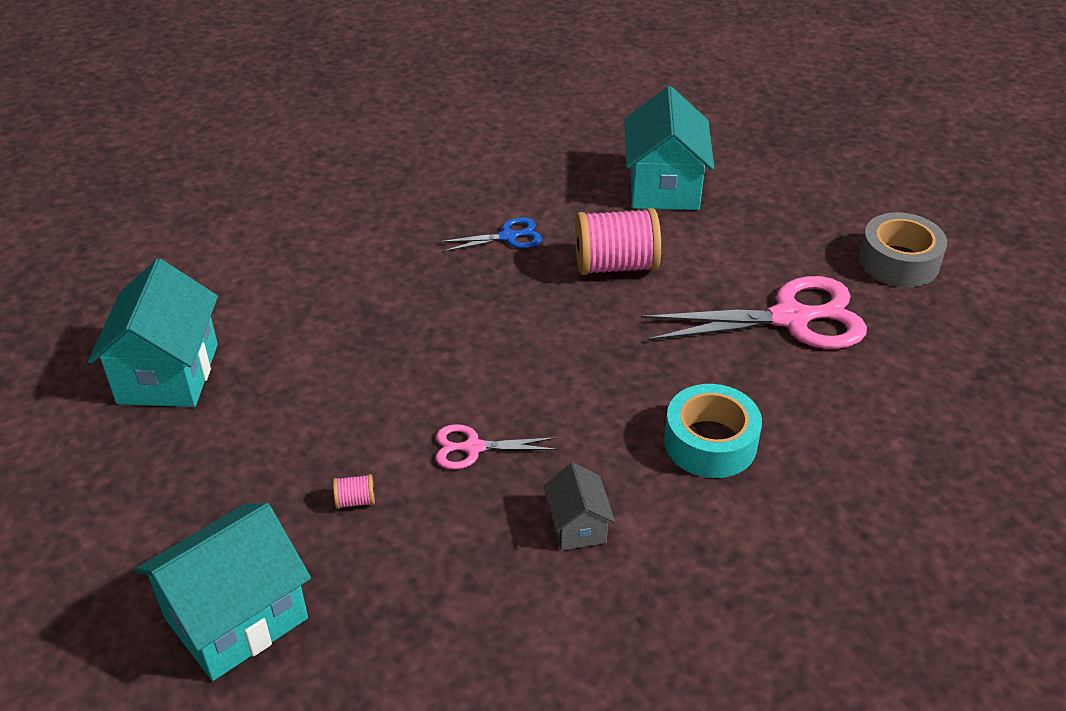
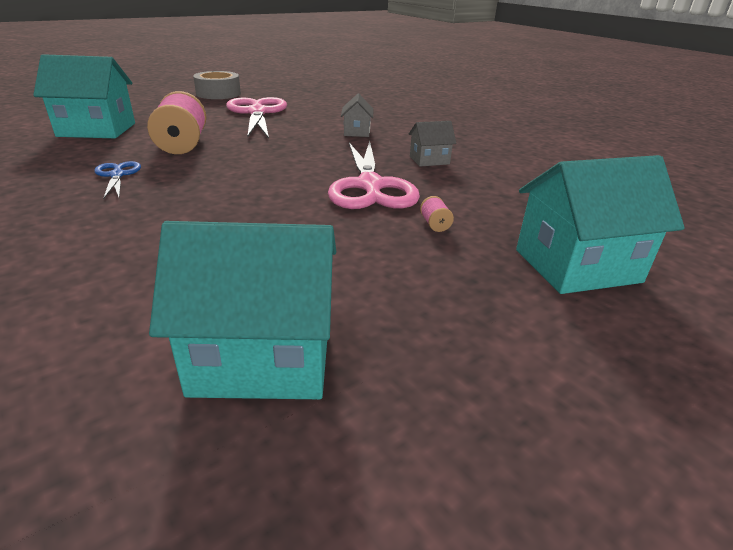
camera: 95 degrees left, 10 degrees down
turquoise house [135,503,311,681] -> turquoise house turned 60 degrees counterclockwise [516,155,685,294]
pink scissors [436,424,557,469] -> pink scissors [328,141,420,209], size x2.01
turquoise tape [664,384,762,478] -> grey house [341,94,373,137]

